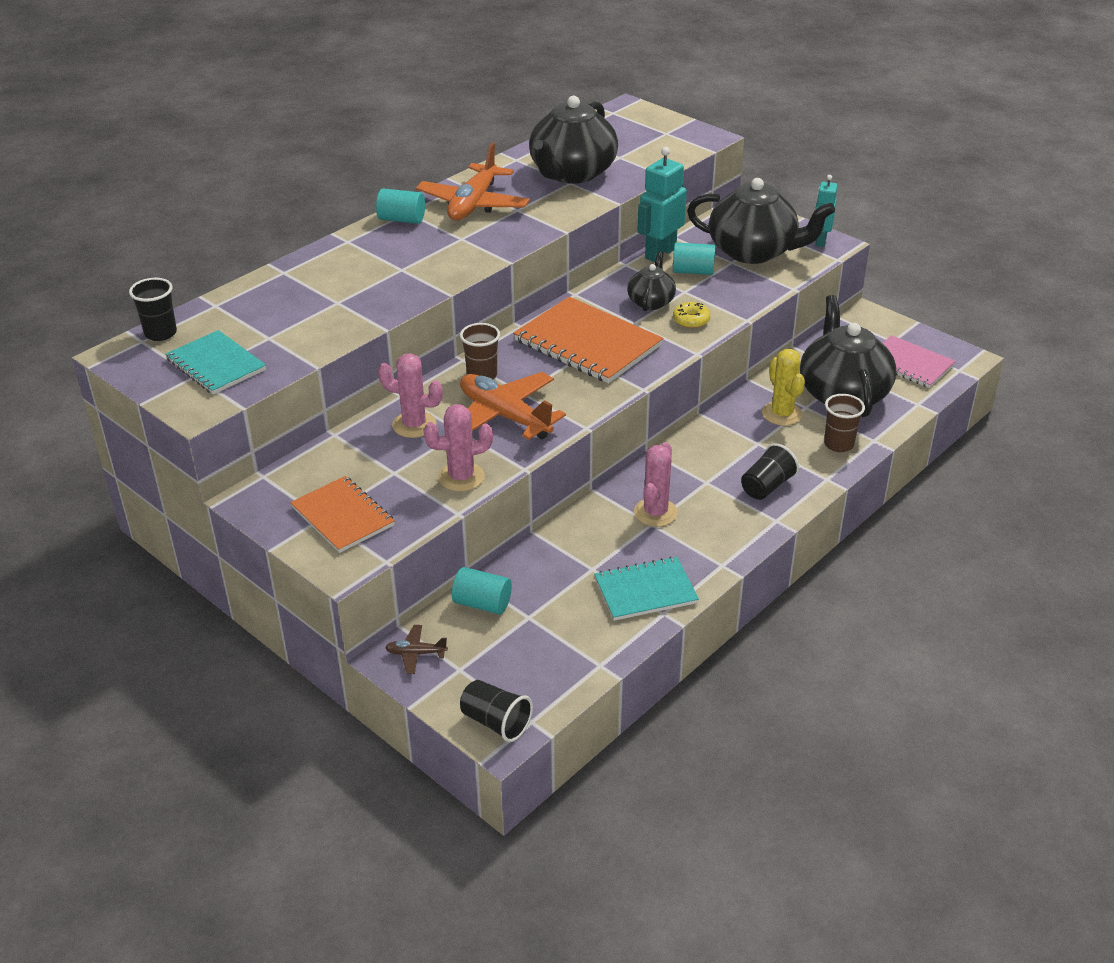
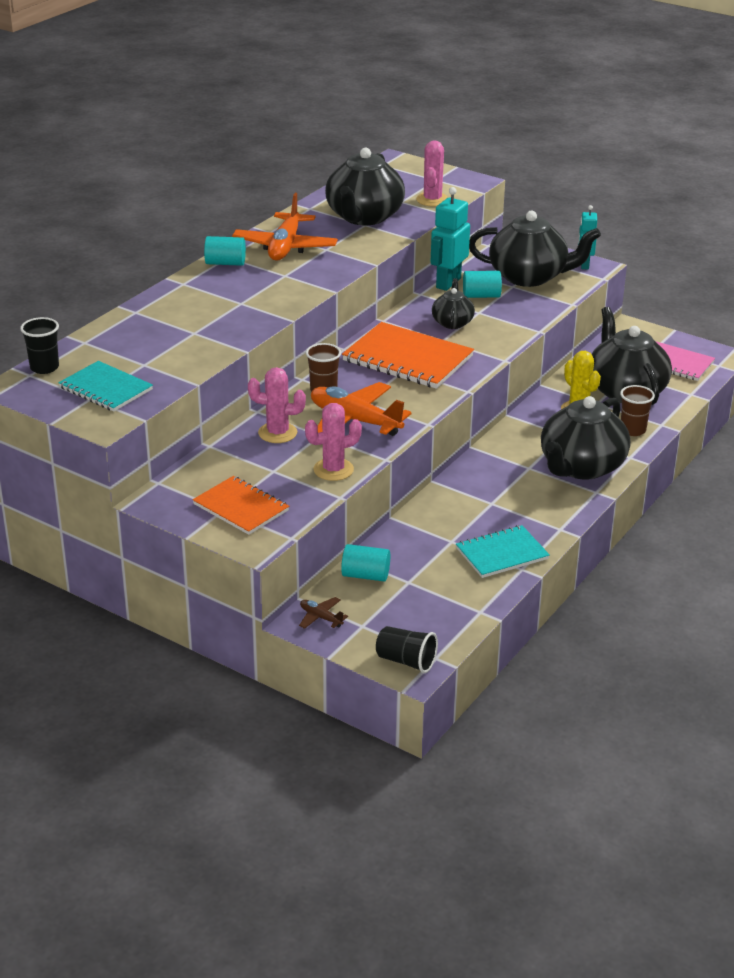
camera: 10 degrees left, 5 degrees down
brown plane [385,625,448,674] -> brown plane turned 45 degrees clockwise [299,597,348,629]
pink cactus [634,442,678,527] -> pink cactus moved to [416,140,448,207]
yellow donut [673,302,710,328] -> none
black cup [741,443,799,500] -> black teapot [541,396,630,480]

